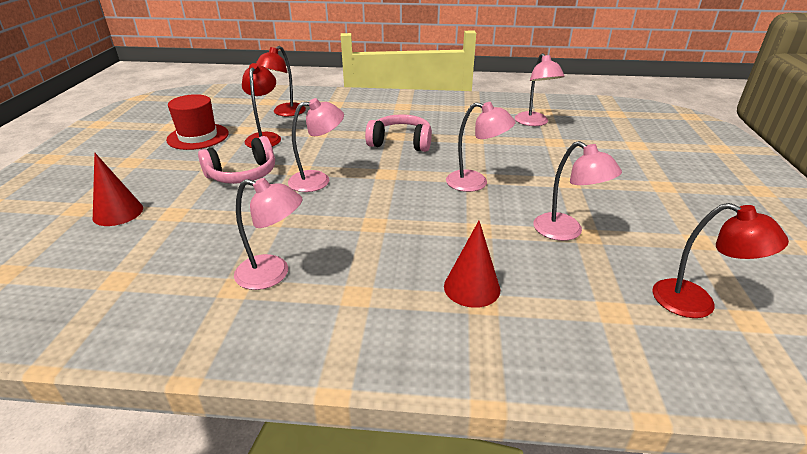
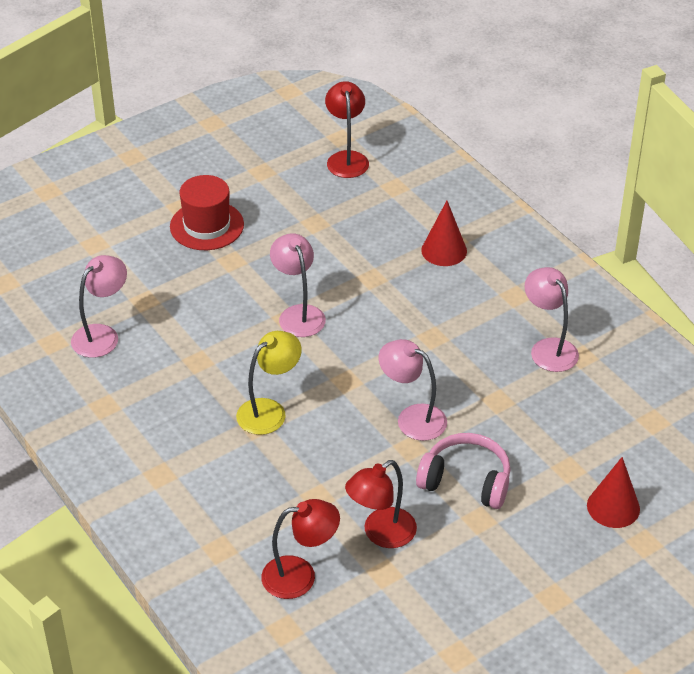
camera: 130 degrees left, 10 degrees up
red hat [166,94,229,150] -> red hat moved to [170,175,244,250]
pink headphones [365,114,432,152] -> yellow lamp [236,331,302,435]
pink lamp [534,141,622,241] -> none

